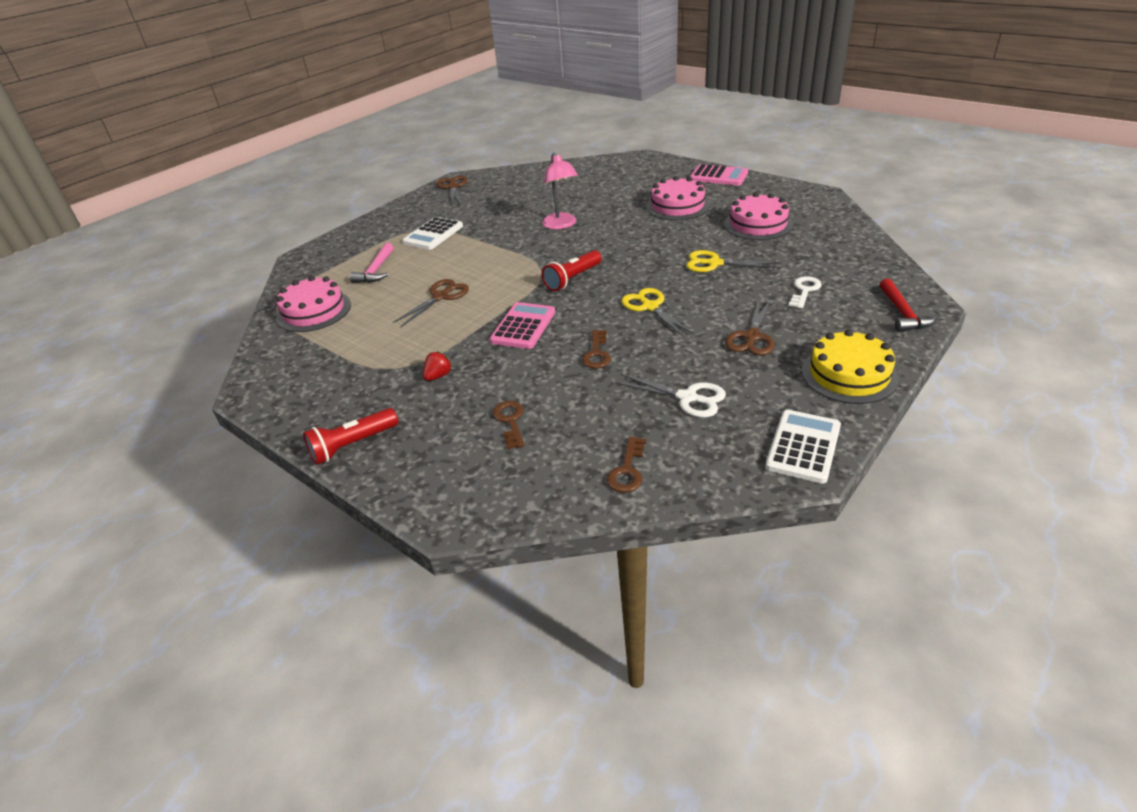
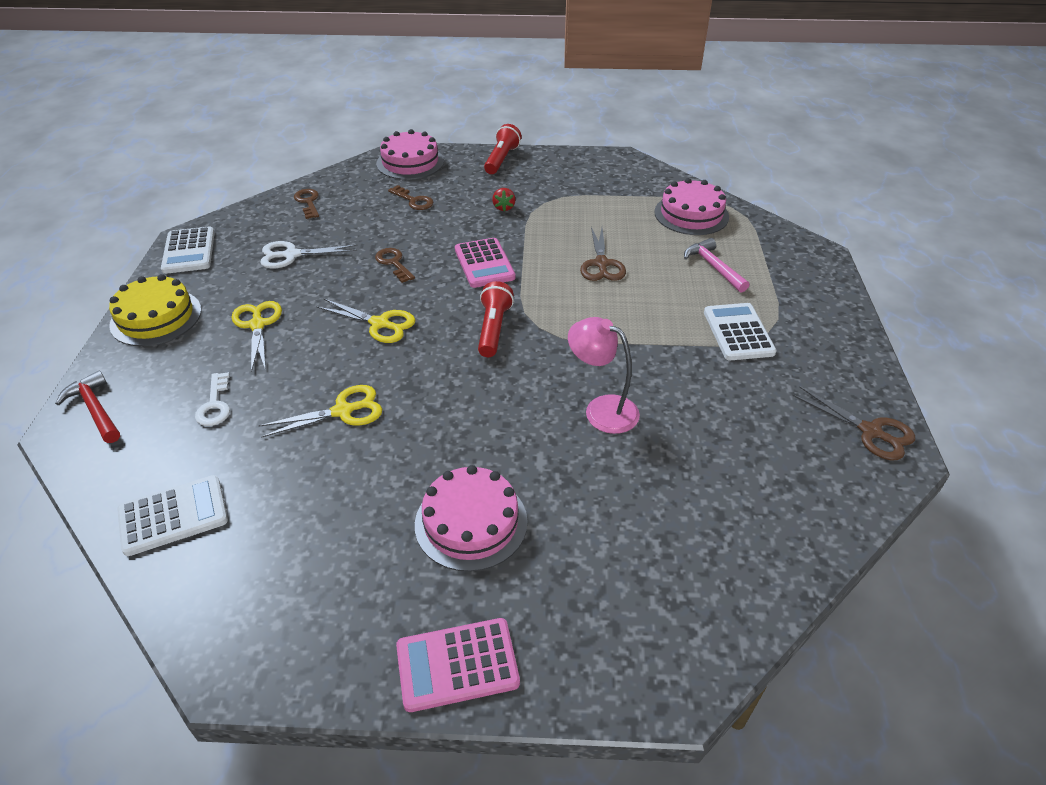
camera: 140 degrees right, 5 degrees up
pink cake [724,192,793,240] -> pink cake moved to [376,129,444,180]
brown scissors [725,299,774,356] -> yellow scissors [232,301,282,372]
none -> white calculator [117,475,228,556]

